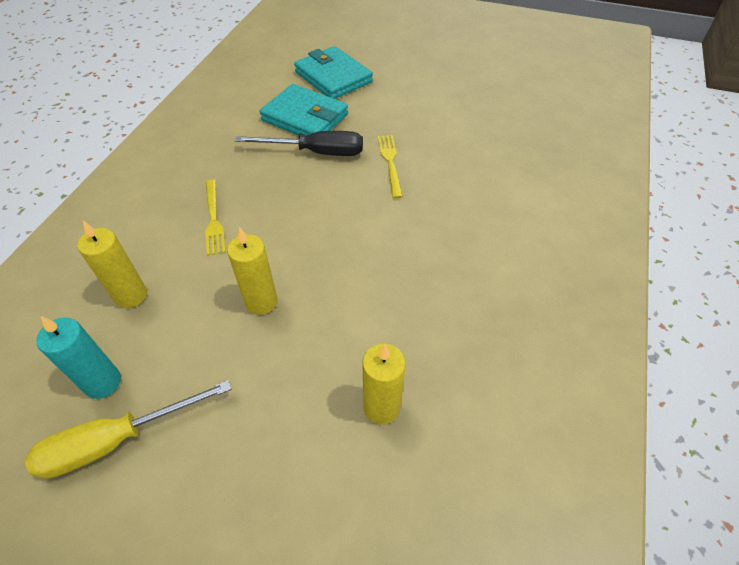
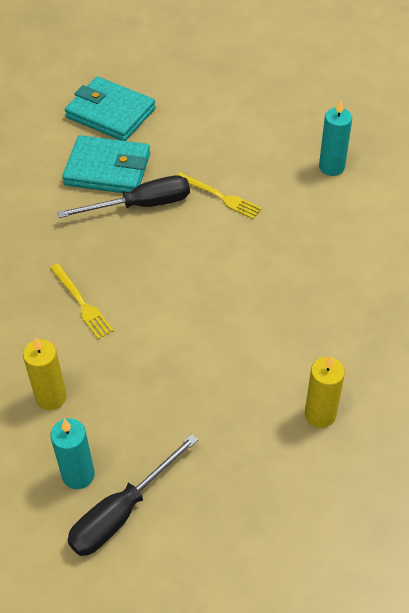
camera: 20 degrees left, 0 degrees up
yellow screwdriver [25,380,231,479] -> black screwdriver [67,434,198,556]
yellow candle [227,227,278,315] -> none
yellow fork [378,135,403,199] -> yellow fork turned 150 degrees clockwise [177,172,262,219]
none -> turquoise candle [319,100,352,176]

